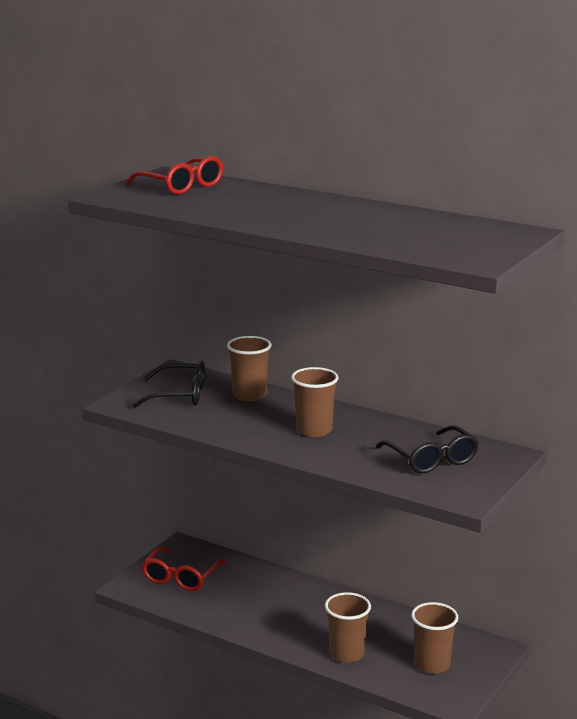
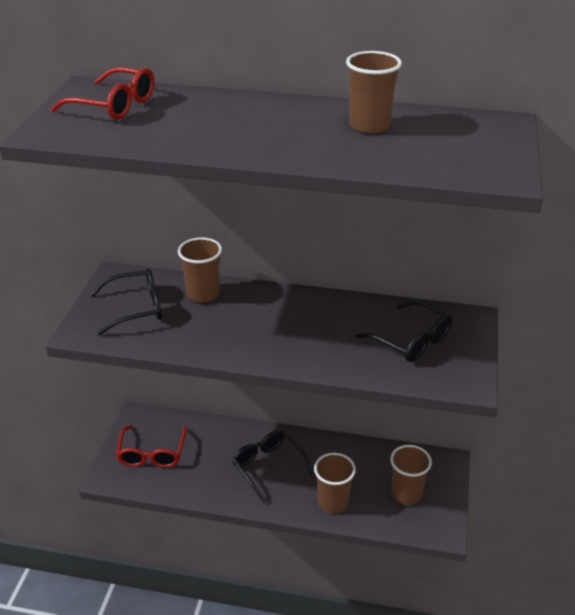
camera: 20 degrees left, 15 degrees up
brown cup [291,367,339,437] -> brown cup moved to [346,51,402,134]
none -> black glasses [232,430,314,504]

